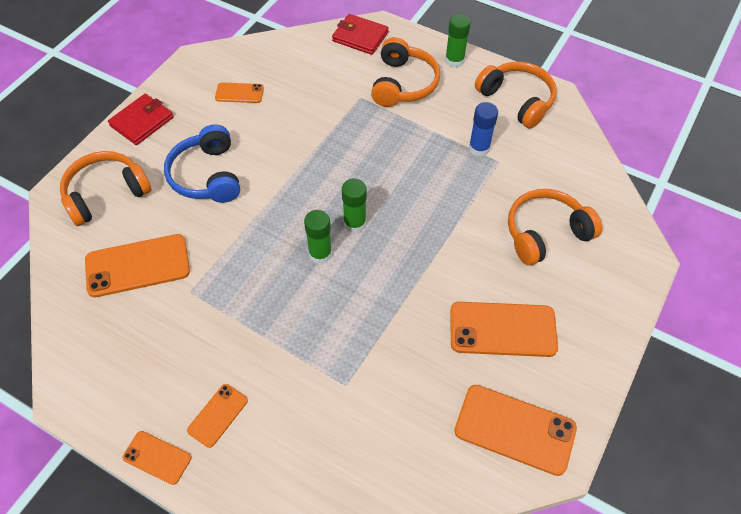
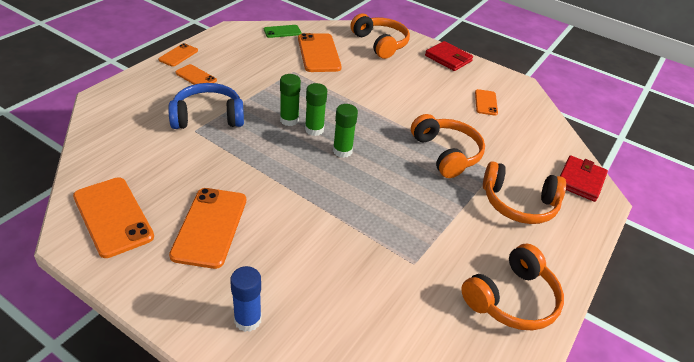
camera: 90 degrees right, 15 degrees down
blue headphones [164,124,240,203] -> blue headphones moved to [169,83,244,129]
green glue stick [445,14,471,68] -> green glue stick moved to [280,74,301,126]
orange phone [454,385,577,476] -> orange phone turned 60 degrees counterclockwise [73,177,154,258]
blue glue stick [469,102,498,157] -> blue glue stick moved to [230,266,262,332]
orange headphones [508,189,602,266] -> orange headphones moved to [411,114,485,178]
none -> green phone [264,25,302,38]

